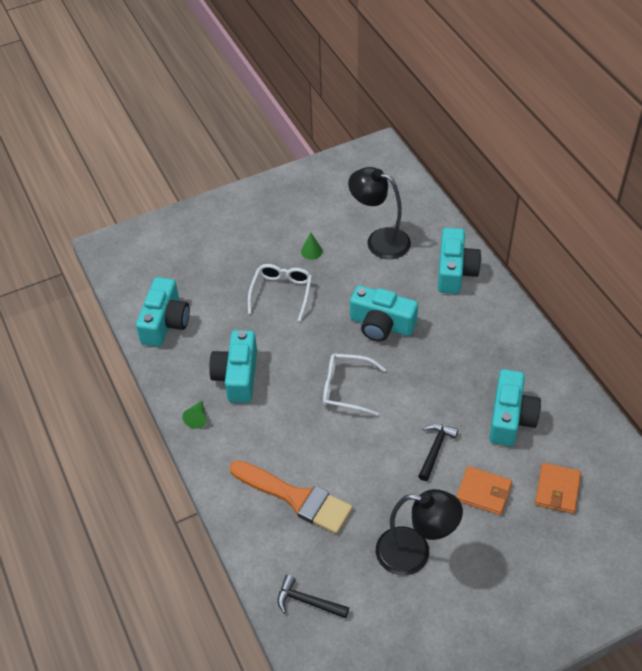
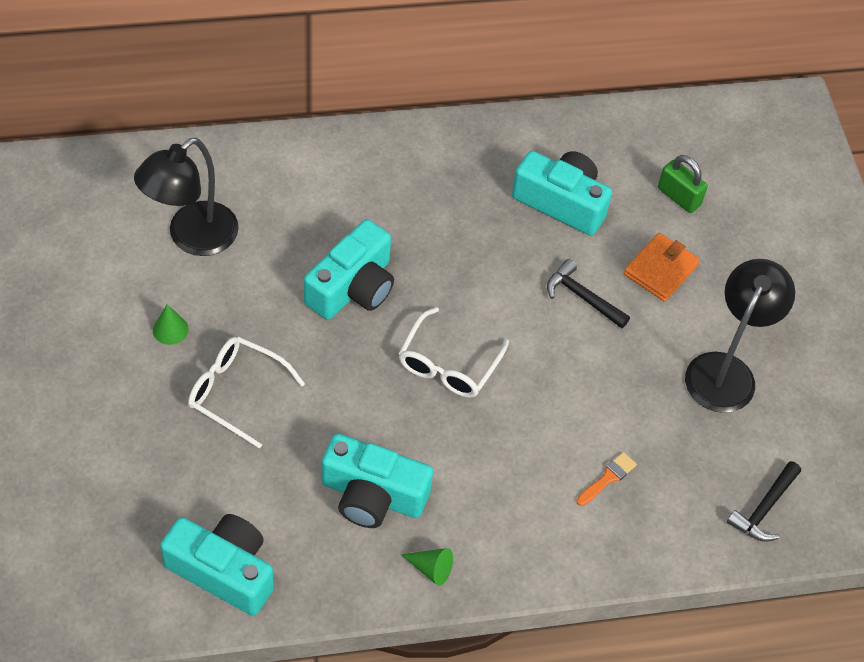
camera: 80 degrees left, 5 degrees up
orange brush [230,460,353,534] -> orange brush [576,452,637,506], size x0.40
turquoise camera [438,228,481,294] -> none
orange wallet [535,463,581,514] -> green padlock [658,155,708,213]

